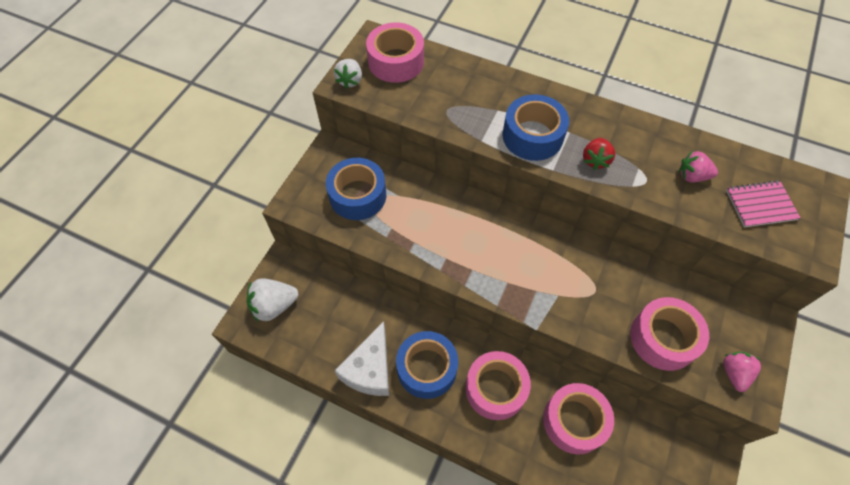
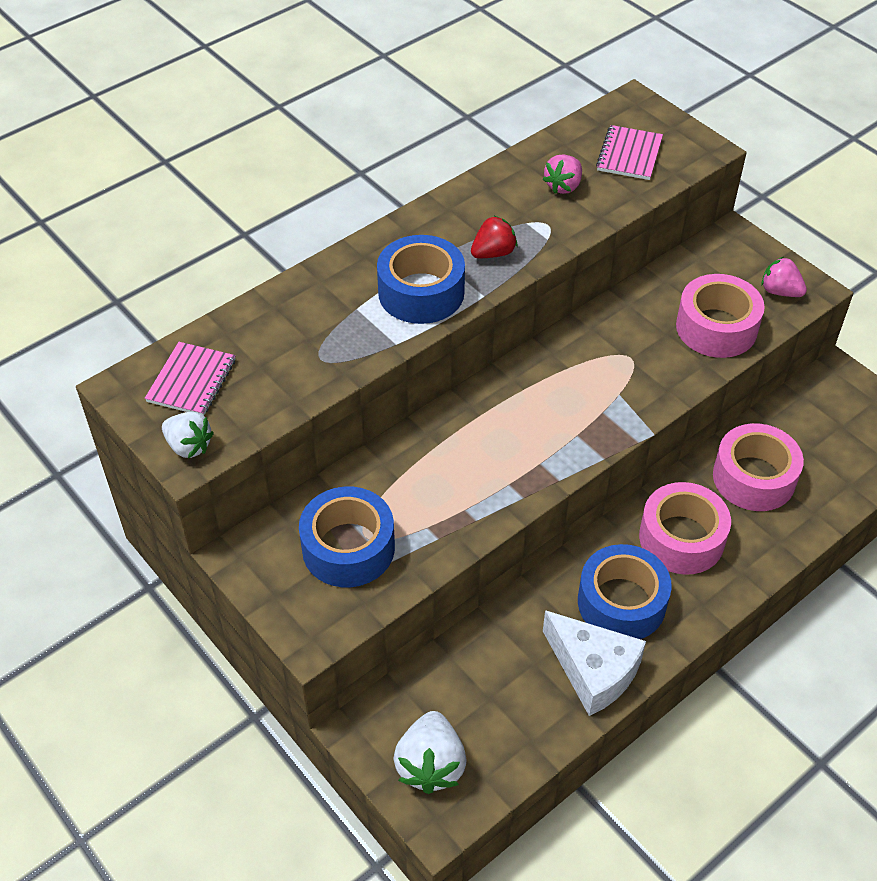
camera: 65 degrees left, 10 degrees down
pink tape [366,22,424,83] -> pink notebook [145,342,236,416]
red strawberry [583,138,615,170] -> red strawberry turned 75 degrees counterclockwise [471,216,517,258]

